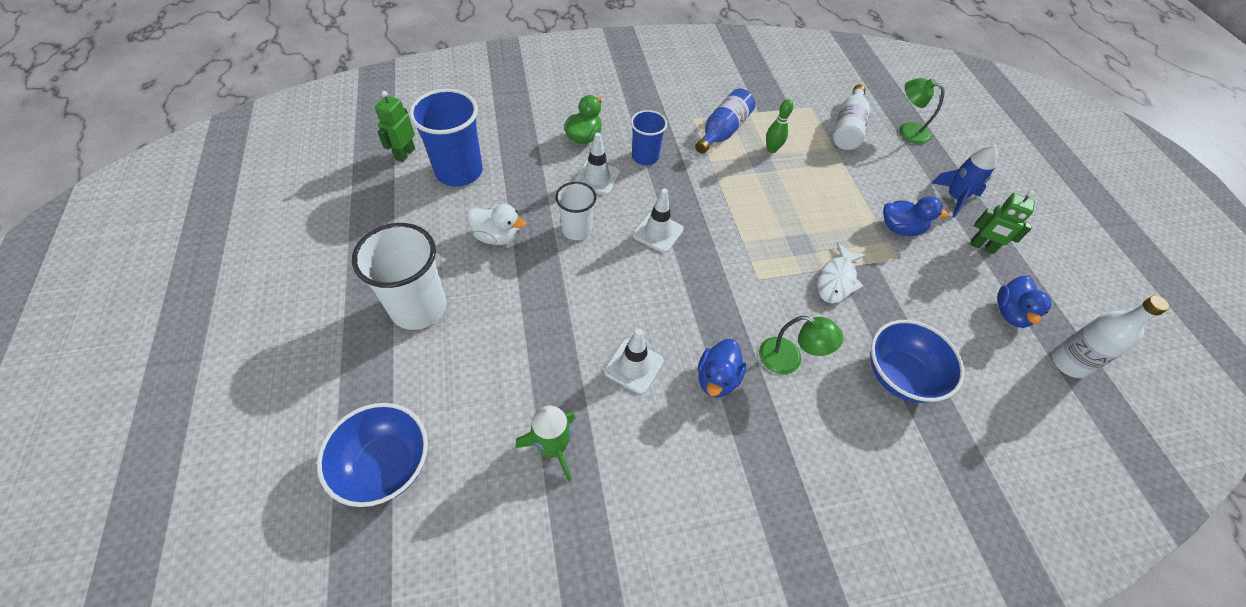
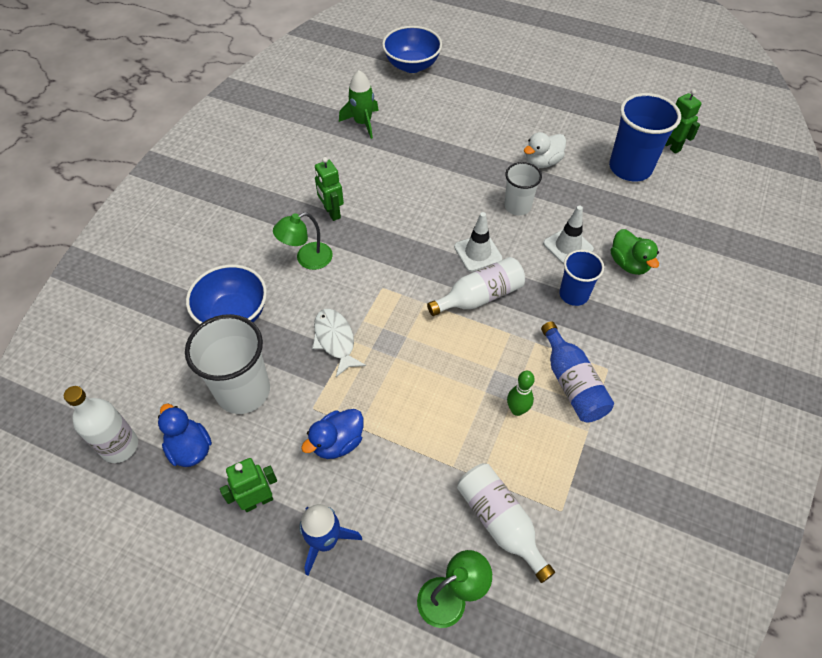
camera: 130 degrees right, 0 degrees up
white cup [352,223,446,330] -> white cup moved to [185,314,270,414]
white traffic cone [604,329,664,394] -> none
blue duck [698,339,746,398] -> green robot [315,157,344,221]
none -> white bottle [427,257,525,316]

